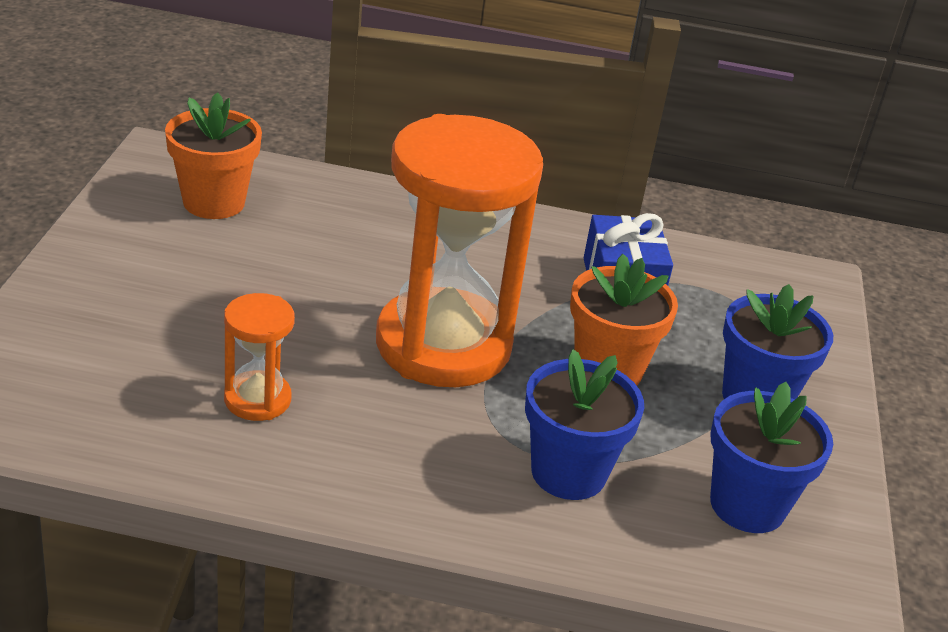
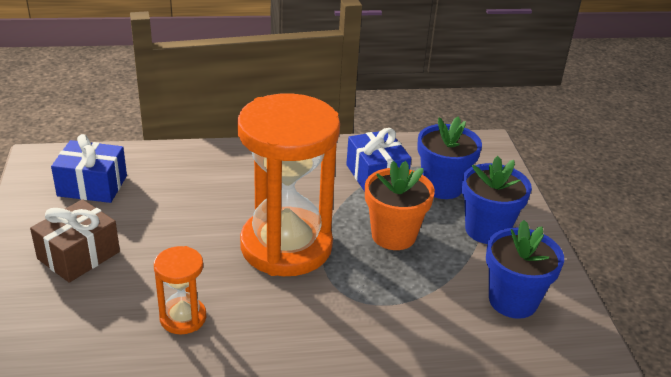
camera: 15 degrees left, 0 degrees up
orange flower pot [165,92,262,219] -> blue gift [51,134,127,203]
blue flower pot [525,349,644,500] -> blue flower pot moved to [417,116,482,199]
none -> brown gift [30,199,120,283]

